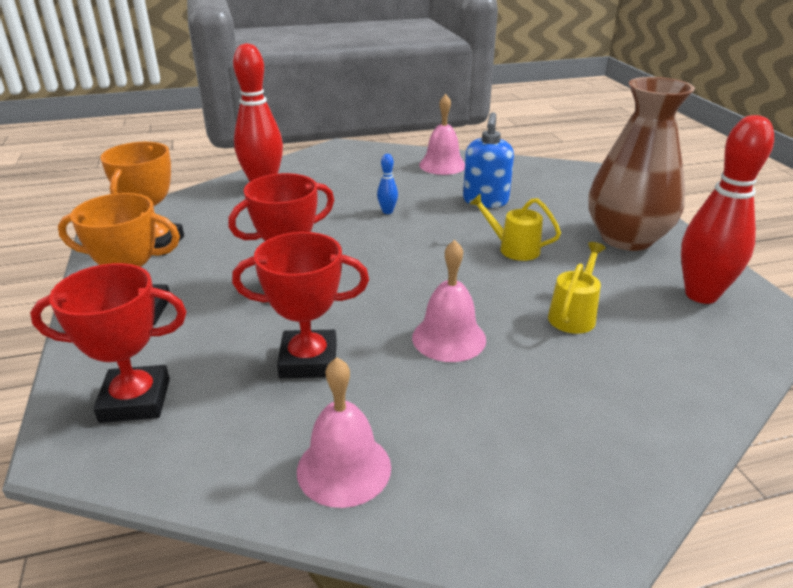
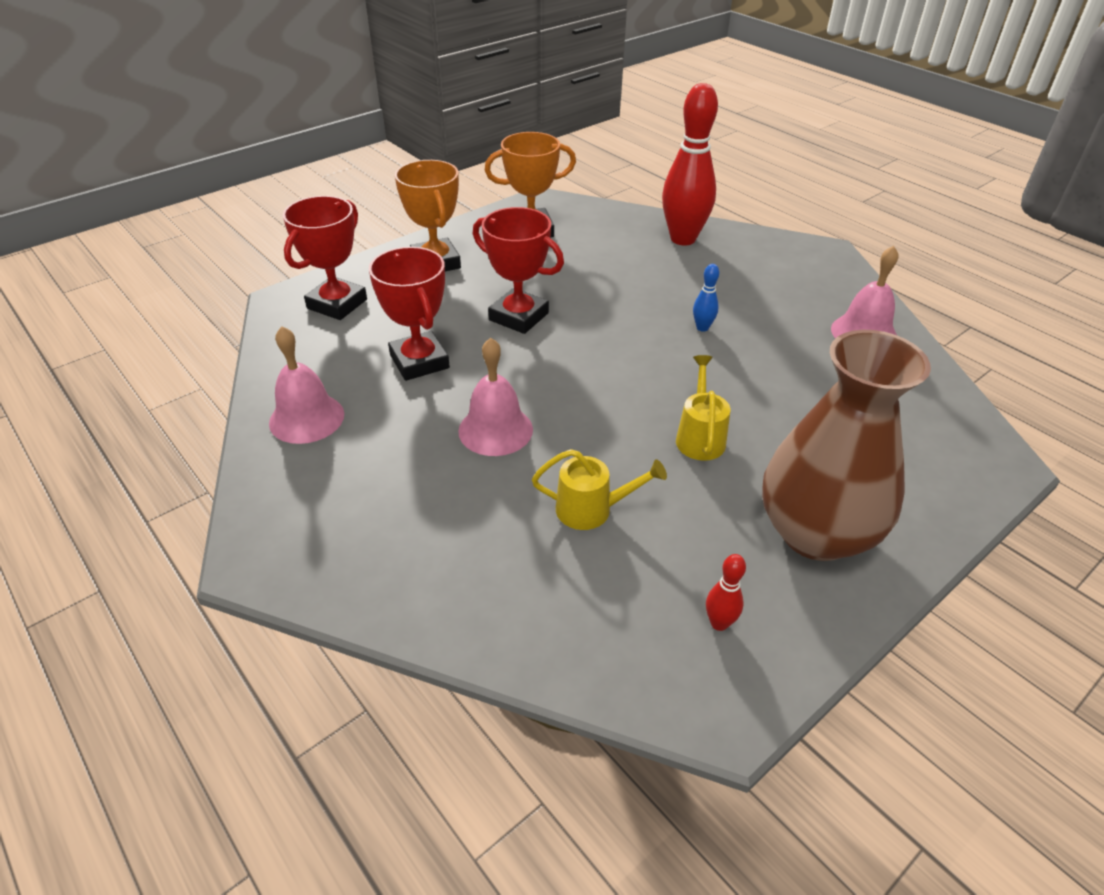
camera: 65 degrees right, 10 degrees up
red trophy [30,263,187,423] -> red trophy turned 60 degrees clockwise [283,196,367,320]
blue soap dispenser [463,112,514,208] -> none
red bowling pin [681,115,774,304] -> red bowling pin [706,554,746,631], size x0.41

